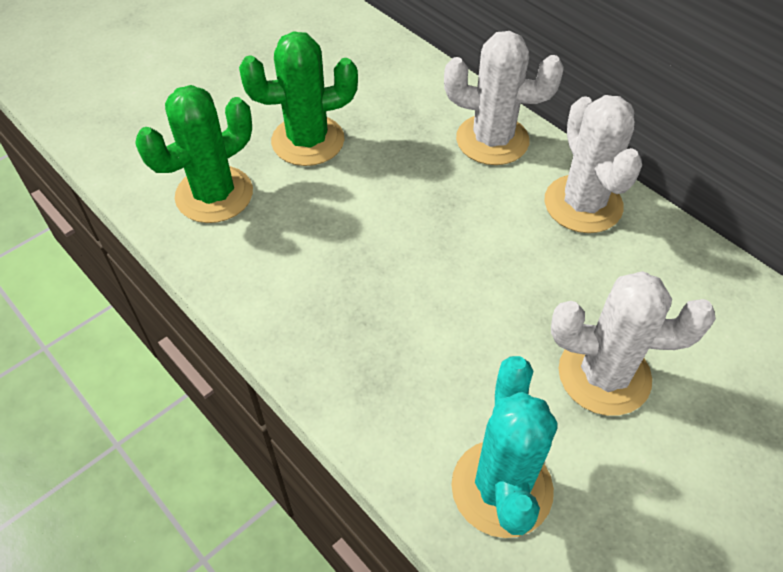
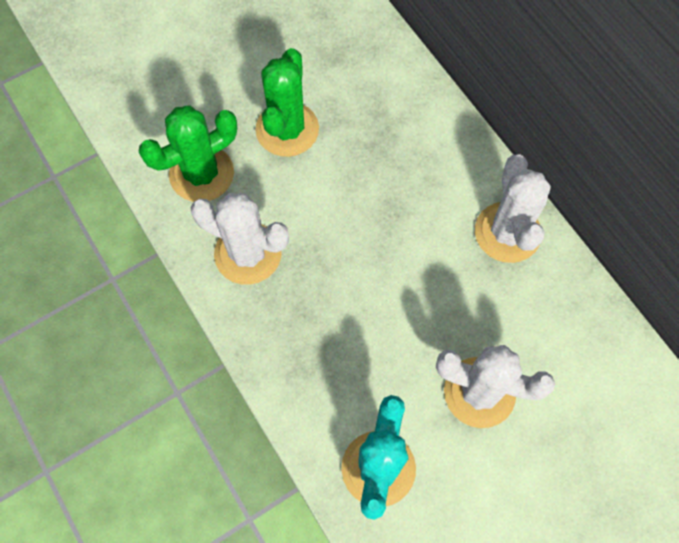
camera: 10 degrees right, 15 degrees up
green cactus [239,31,358,166] -> green cactus turned 75 degrees counterclockwise [255,48,319,157]
white cactus [444,31,564,165] -> white cactus moved to [190,193,289,285]

